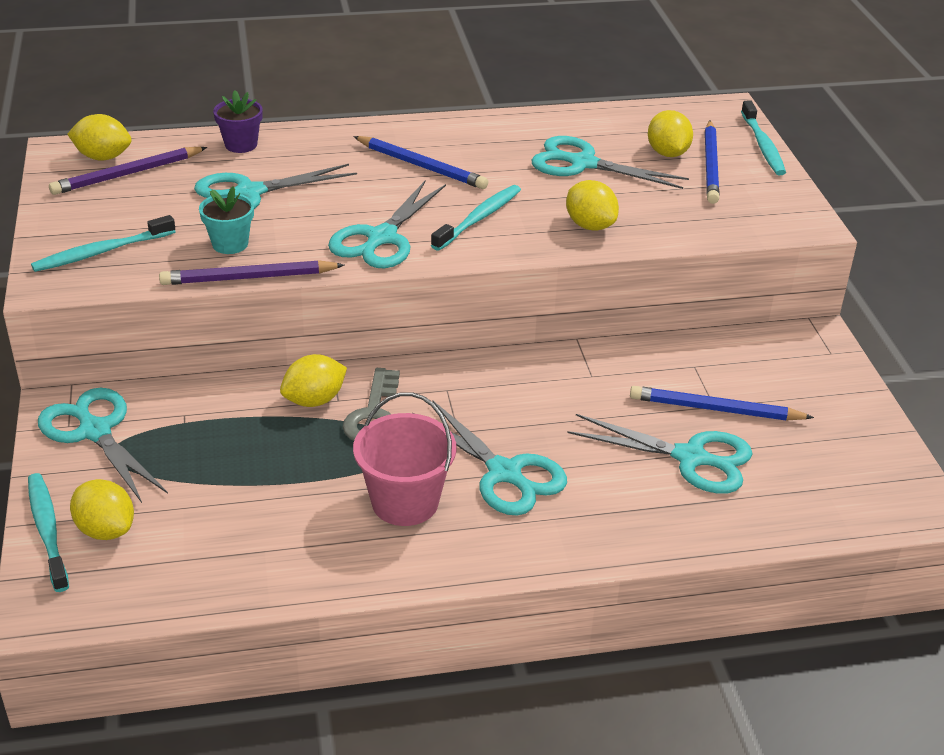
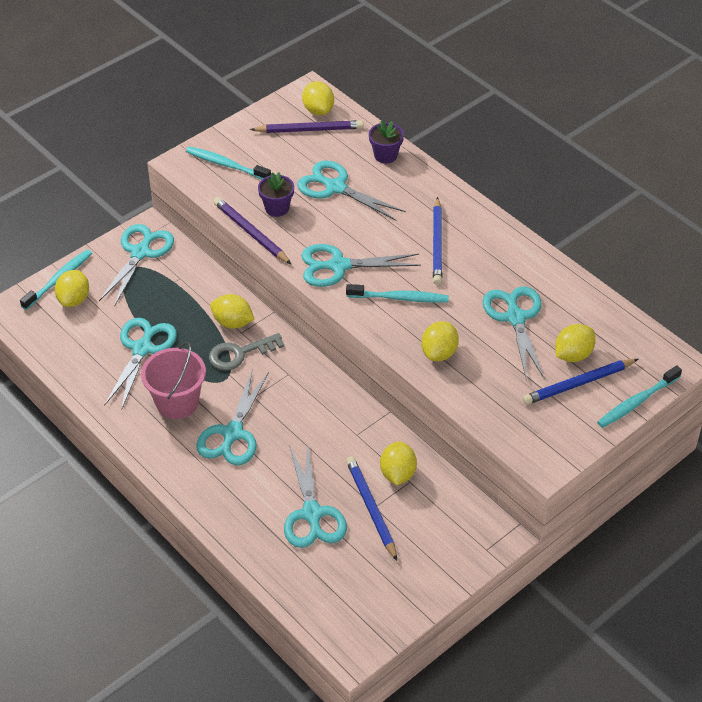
camera: 60 degrees right, 10 degrees up
purple pencil [49,147,207,195] -> purple pencil turned 150 degrees clockwise [250,120,363,133]
turquoise flower pot [199,186,254,254] -> purple flower pot [258,172,294,217]
none -> turquoise scissors [105,318,177,411]
none -> yellow lemon [380,441,417,485]

